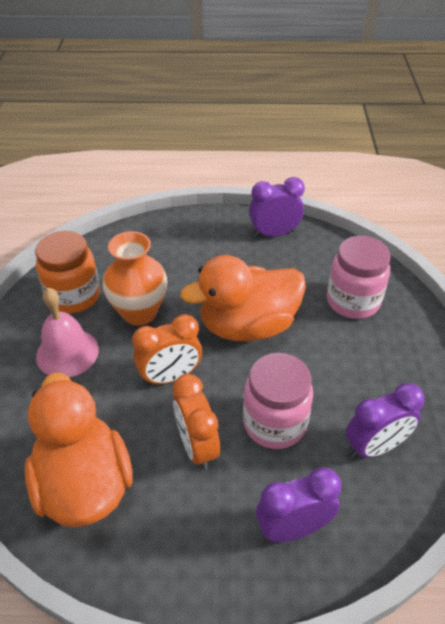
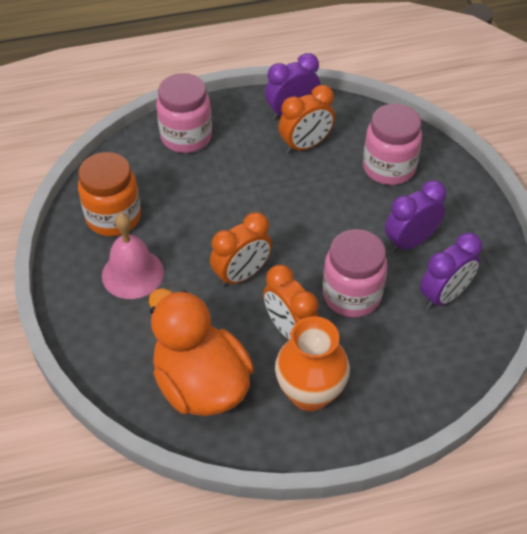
camera: 15 degrees left, 5 degrees up
orange vase [103,231,167,326] -> orange vase moved to [275,316,350,411]
orange duck [180,255,306,341] -> none
purple clock [256,467,341,542] -> purple clock moved to [385,180,446,253]
none -> pink jar [156,73,212,153]
none -> orange clock [278,85,335,154]

